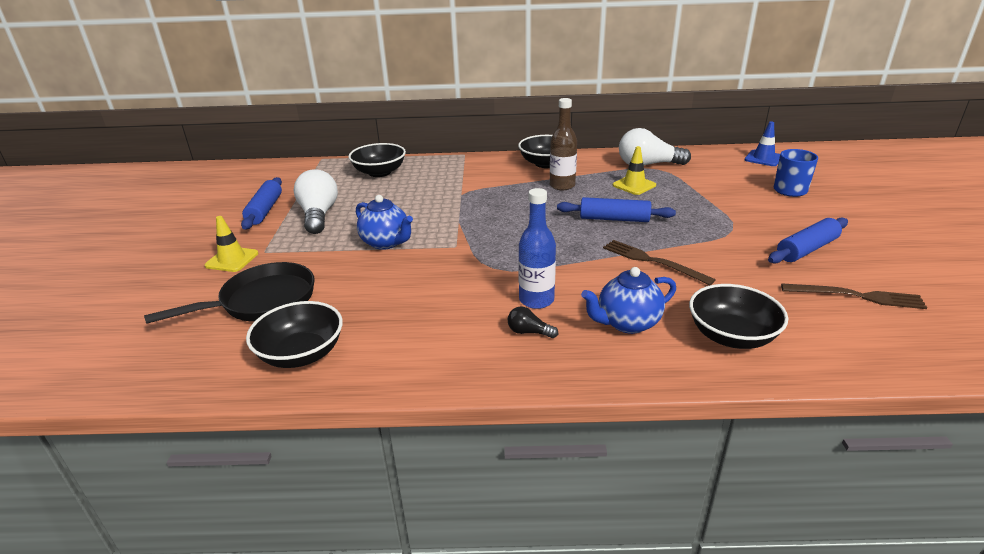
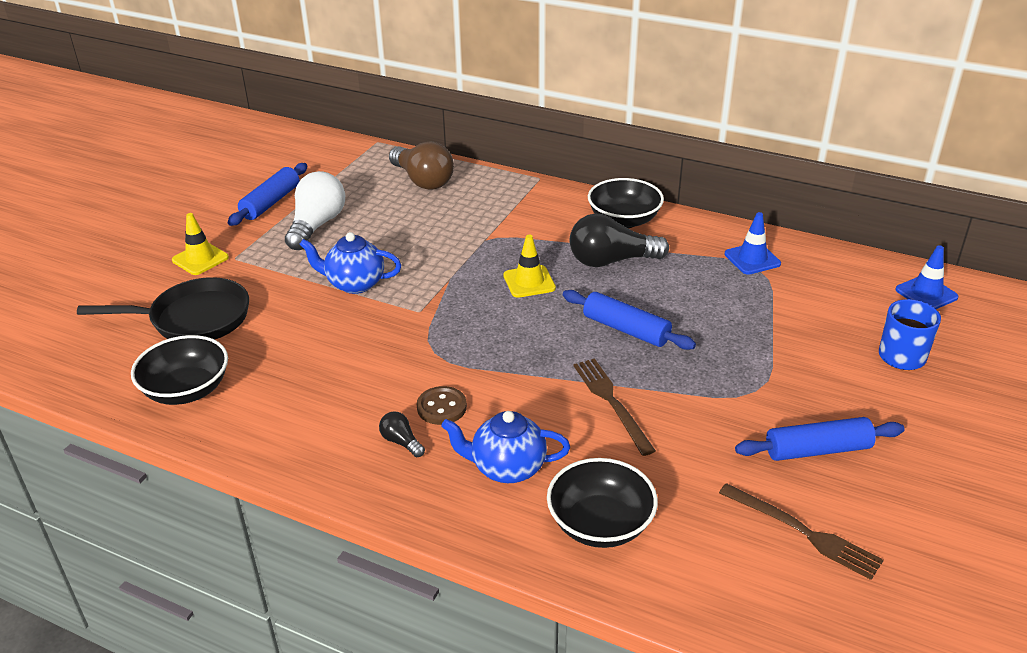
camera: 25 degrees right, 5 degrees up
black bowl [348,143,406,177] -> brown light bulb [389,142,454,190]
blue teapot [356,195,413,250] -> blue teapot turned 120 degrees clockwise [299,232,401,294]
blue bottle [518,188,556,309] -> brown button [417,386,467,425]
brown bottle [550,98,577,190] -> black light bulb [570,214,669,267]
yellow traffic cone [613,146,656,195] -> yellow traffic cone moved to [503,235,556,298]
white light bulb [619,128,691,165] -> blue traffic cone [724,212,781,275]

